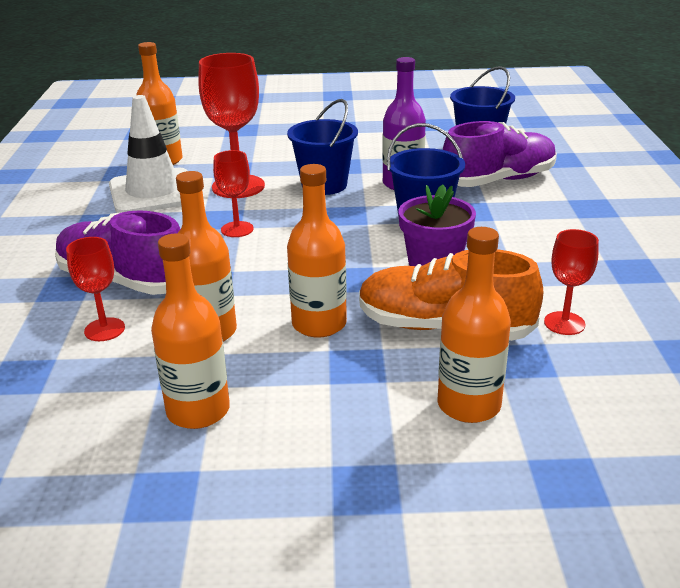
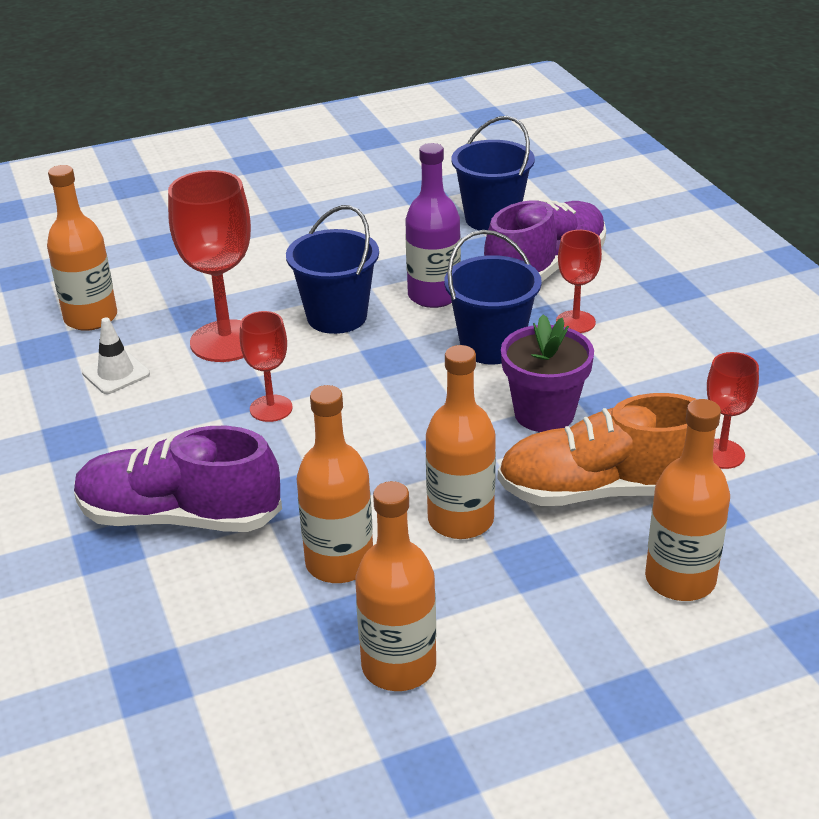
camera: 20 degrees left, 5 degrees up
red goblet [66,237,125,341] -> red goblet moved to [556,230,602,333]
white traffic cone [109,95,188,213] -> white traffic cone [82,318,150,394], size x0.47

